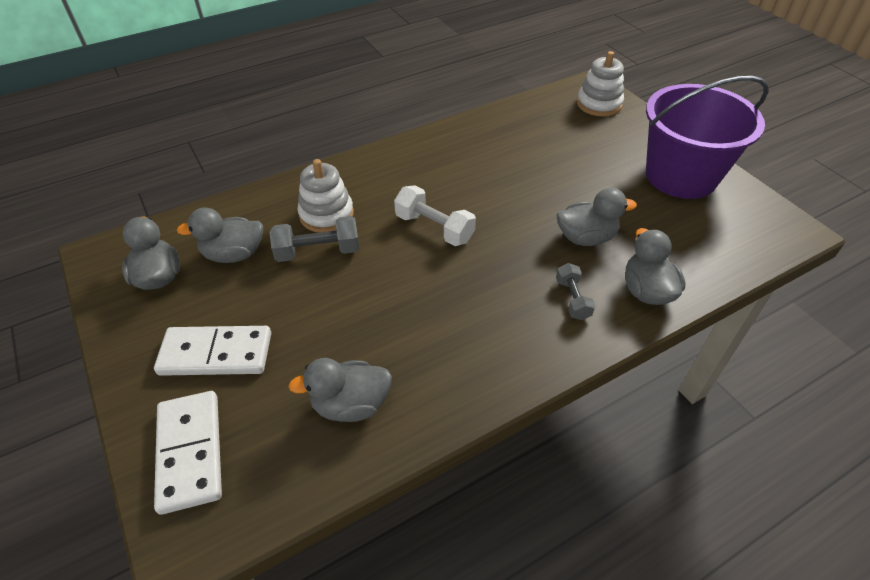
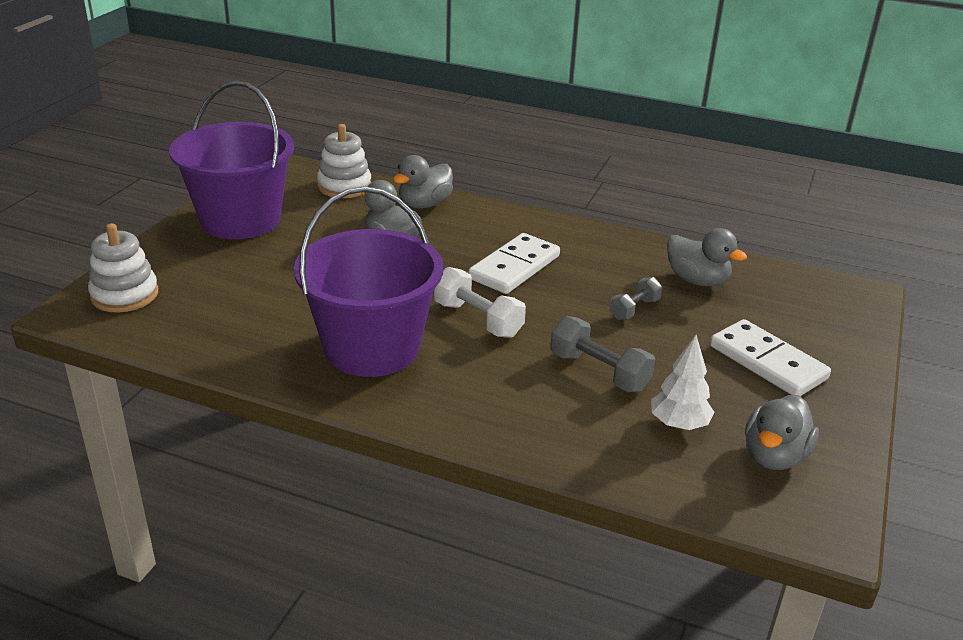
camera: 130 degrees left, 15 degrees down
white domino [154,391,222,515] -> white domino moved to [468,233,560,294]
grey duck [177,208,263,263] -> white tree [651,335,715,430]
white stacking toy [298,159,354,233] -> white stacking toy moved to [317,124,371,198]
white dumbbell [394,185,476,246] -> white dumbbell turned 45 degrees counterclockwise [434,267,526,338]
grey dumbbell [556,263,595,320] -> grey dumbbell moved to [610,277,662,320]
none -> purple bucket [294,186,443,377]

